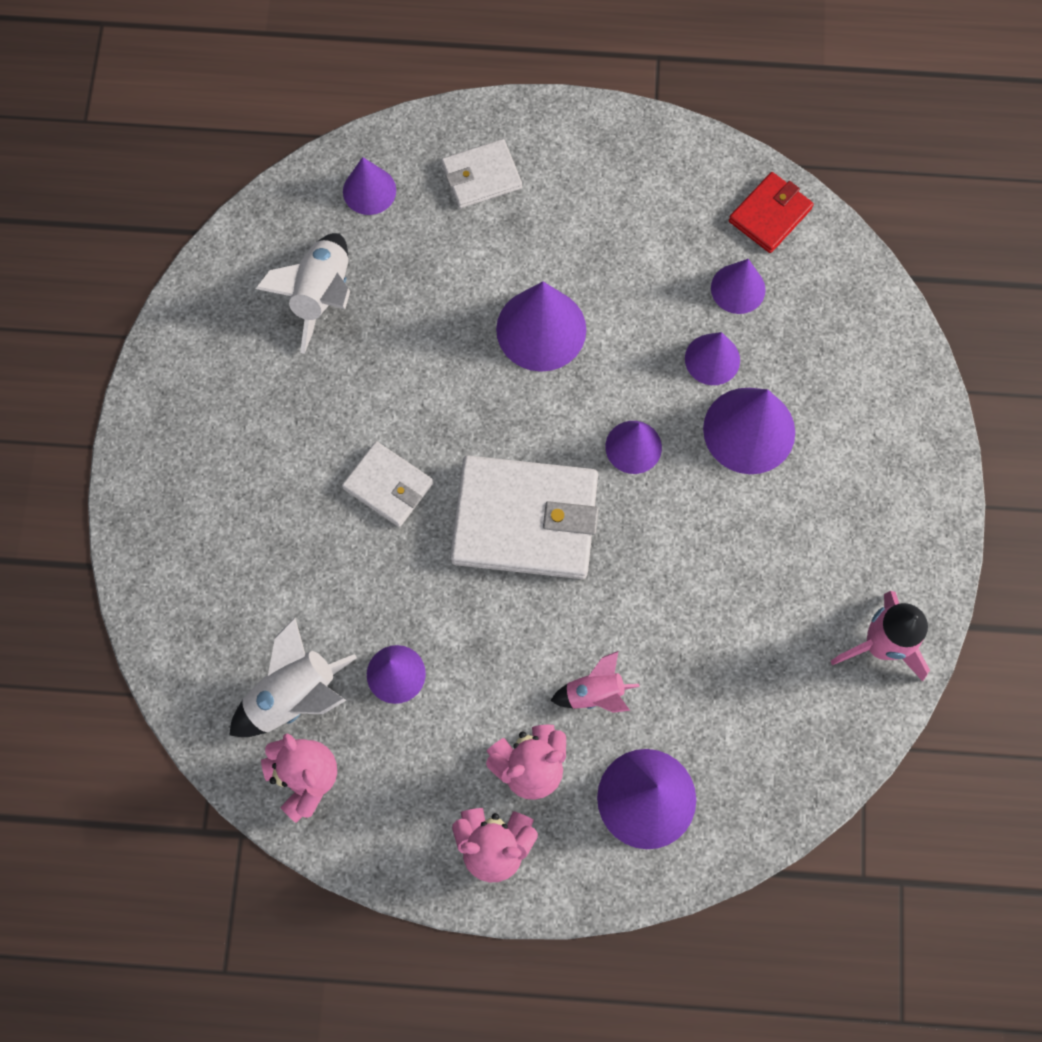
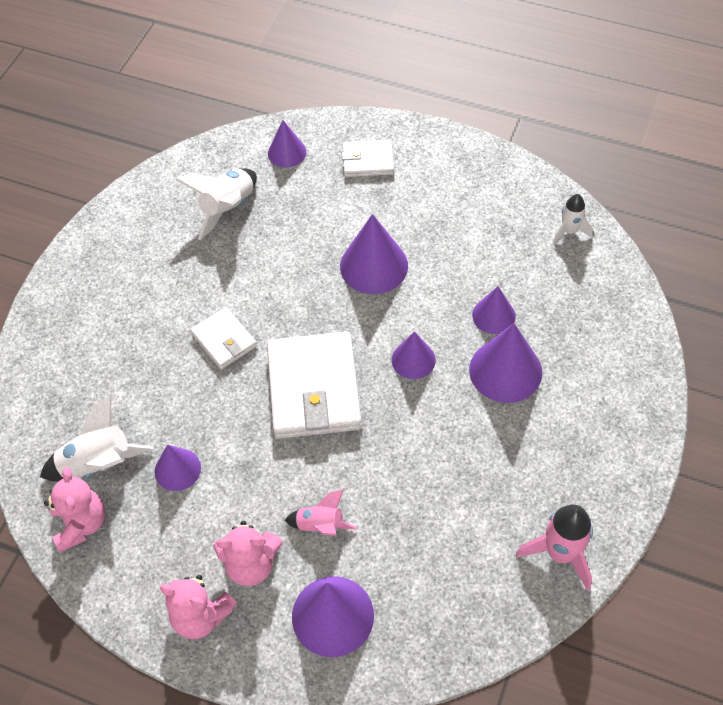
camera: 20 degrees right, 15 degrees down
white wallet [450,455,599,579] -> white wallet turned 60 degrees clockwise [267,331,362,439]
purple cone [711,259,766,314] -> none
red wallet [729,172,814,253] -> white rocket [553,194,593,244]

